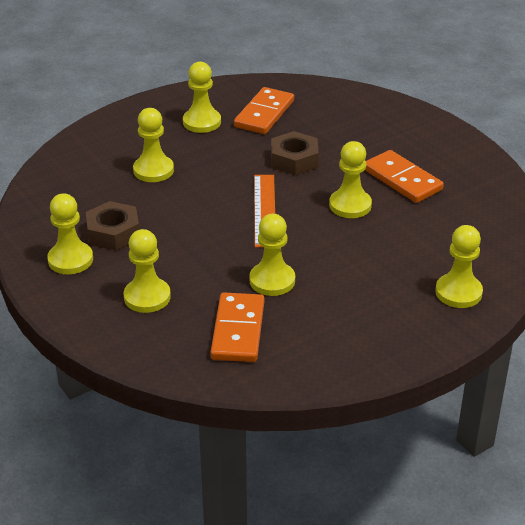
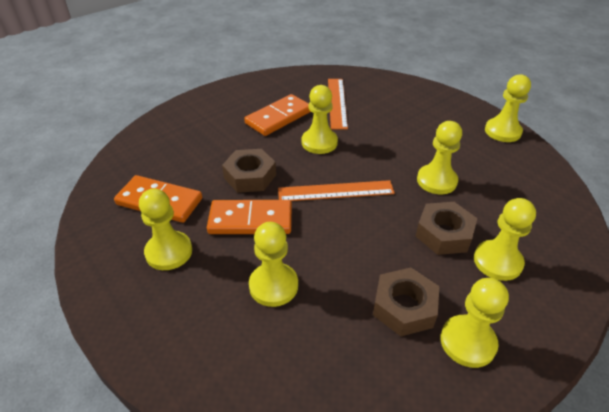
camera: 95 degrees left, 5 degrees up
orange domino [210,292,264,362] -> orange domino moved to [207,200,292,234]
yellow pawn [435,225,483,308] -> yellow pawn moved to [485,74,531,142]
none -> orange ruler [328,79,348,129]
none -> brown nut [415,202,477,255]

